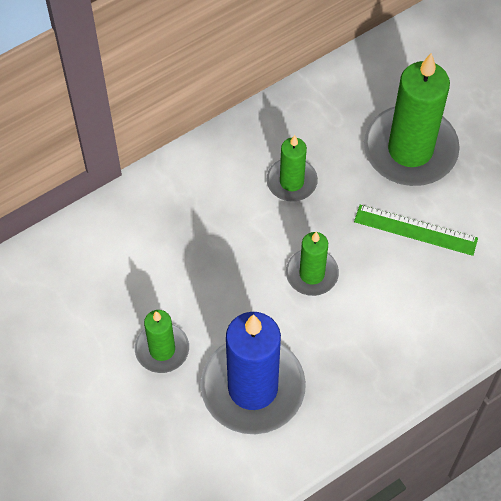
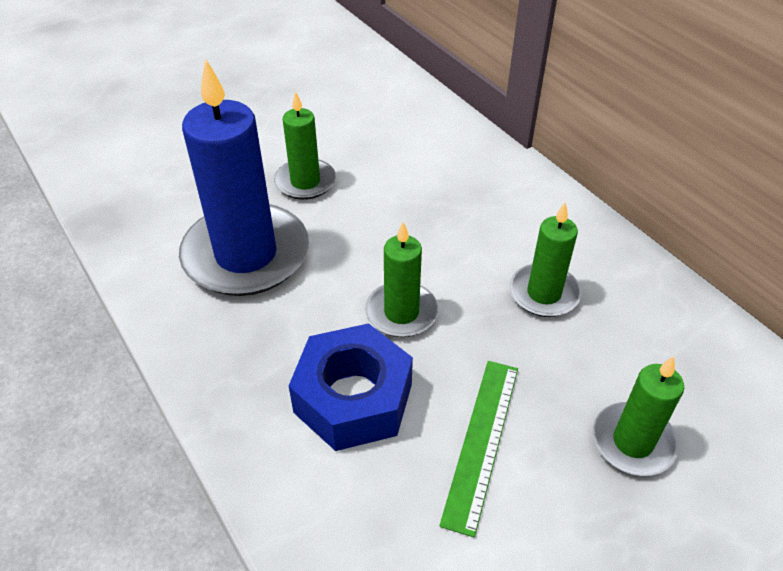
camera: 90 degrees right, 15 degrees down
green candle [364,53,460,186] -> green candle [592,356,684,476], size x0.53
none -> blue nut [289,323,413,451]

